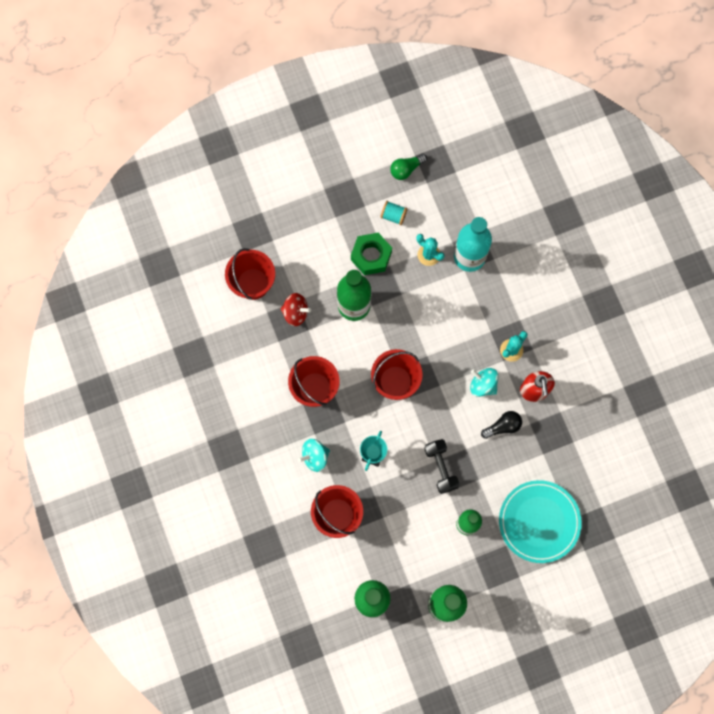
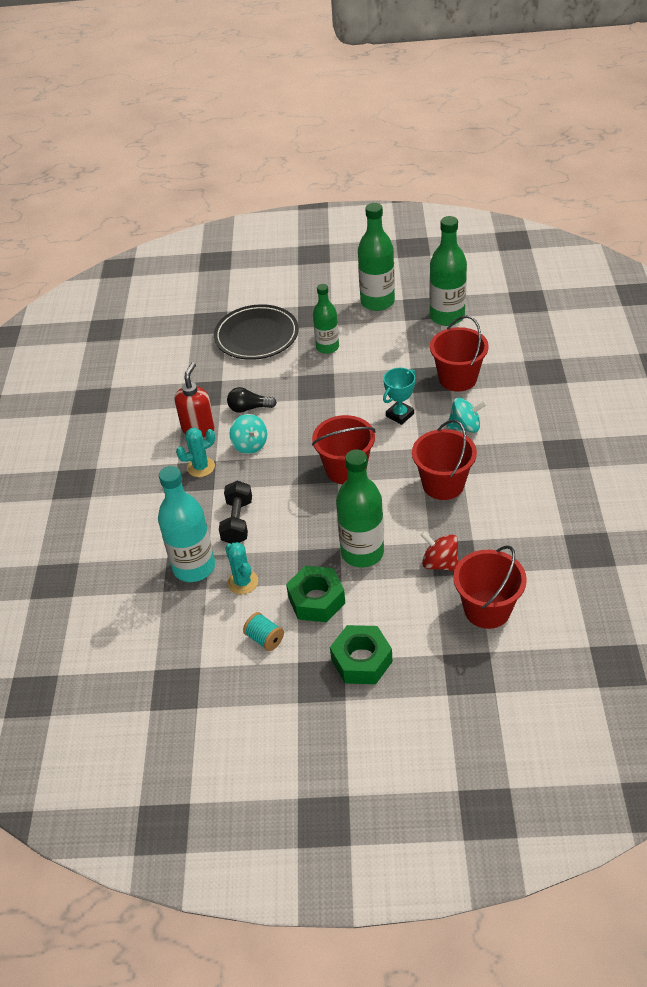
camera: 155 degrees left, 30 degrees down
green light bulb [390,154,427,180] -> none
black dumbbell [424,439,460,494] -> black dumbbell moved to [219,481,252,544]
turquoise plate [499,480,582,563] -> black plate [214,304,299,360]
none -> green nut [330,625,392,684]

